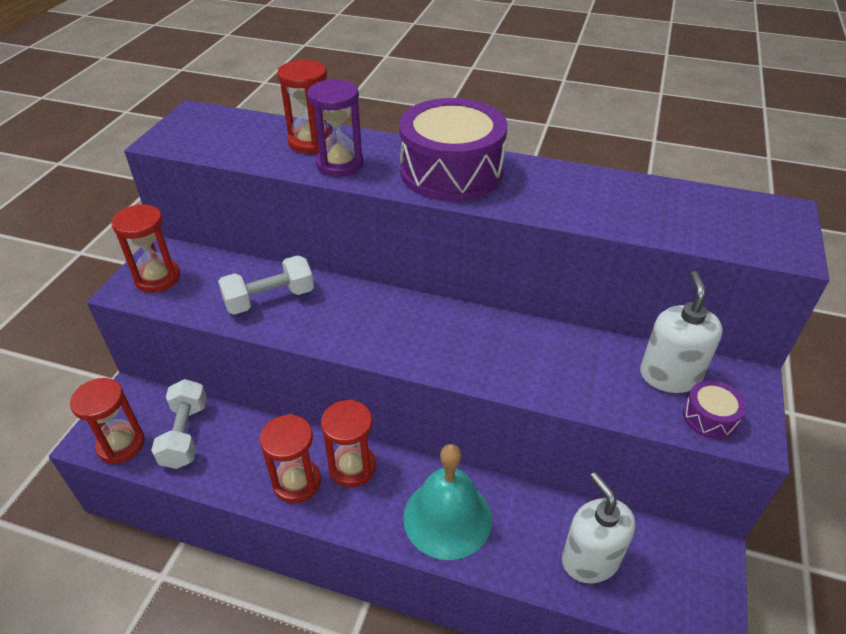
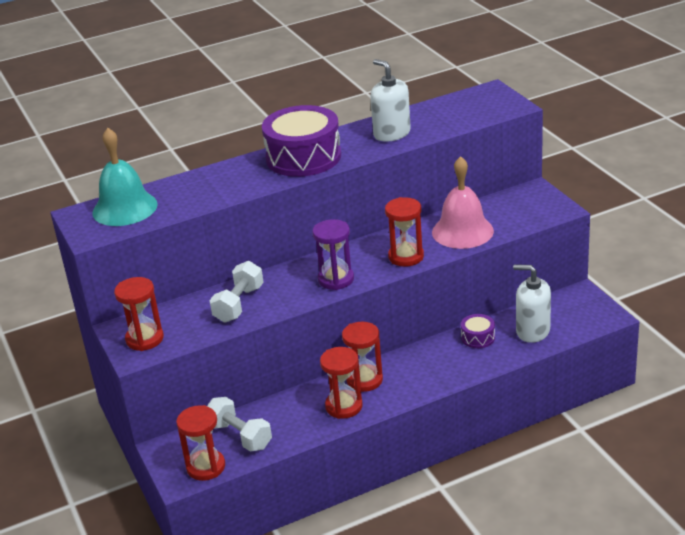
camera: 40 degrees left, 10 degrees down
red hourglass [277,60,330,153] -> red hourglass moved to [385,197,424,267]
purple hourglass [307,79,364,177] -> purple hourglass moved to [312,219,354,290]
turquoise bell [403,444,492,560] -> turquoise bell moved to [92,128,158,226]
white soap dispenser [640,271,723,393] -> white soap dispenser moved to [370,59,411,142]
purple drum [683,380,746,439] -> purple drum moved to [461,314,495,348]
none -> pink bell [432,156,494,249]

